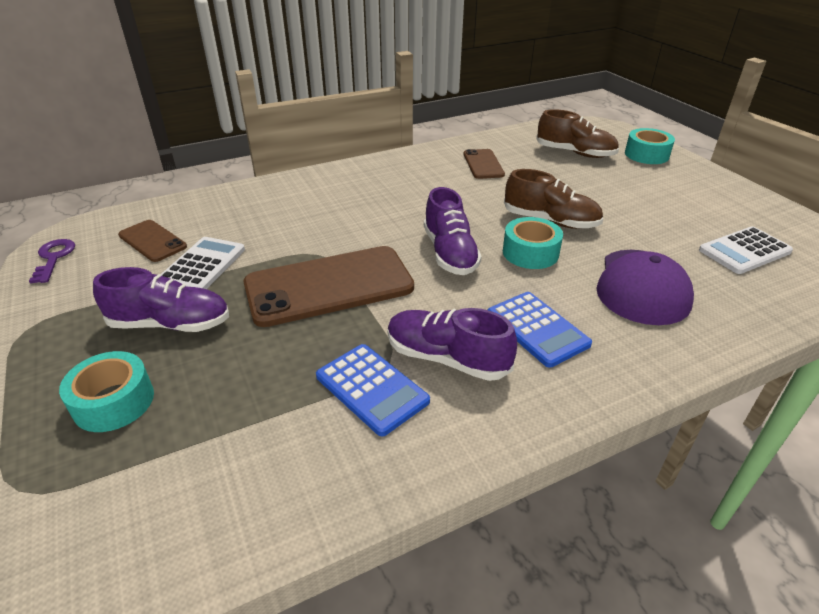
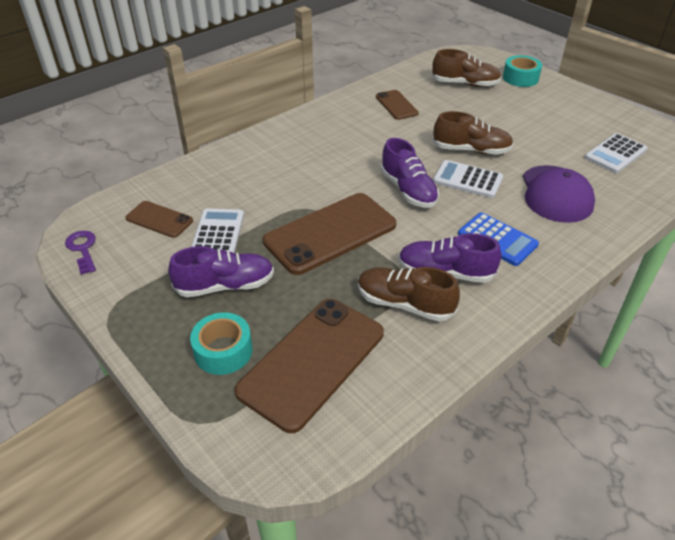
camera: 15 degrees left, 5 degrees up
blue calculator [316,344,430,436] -> brown shoe [358,267,460,321]
turquoise tape [503,217,563,269] -> white calculator [433,160,503,198]
none -> brown phone [235,299,384,433]

